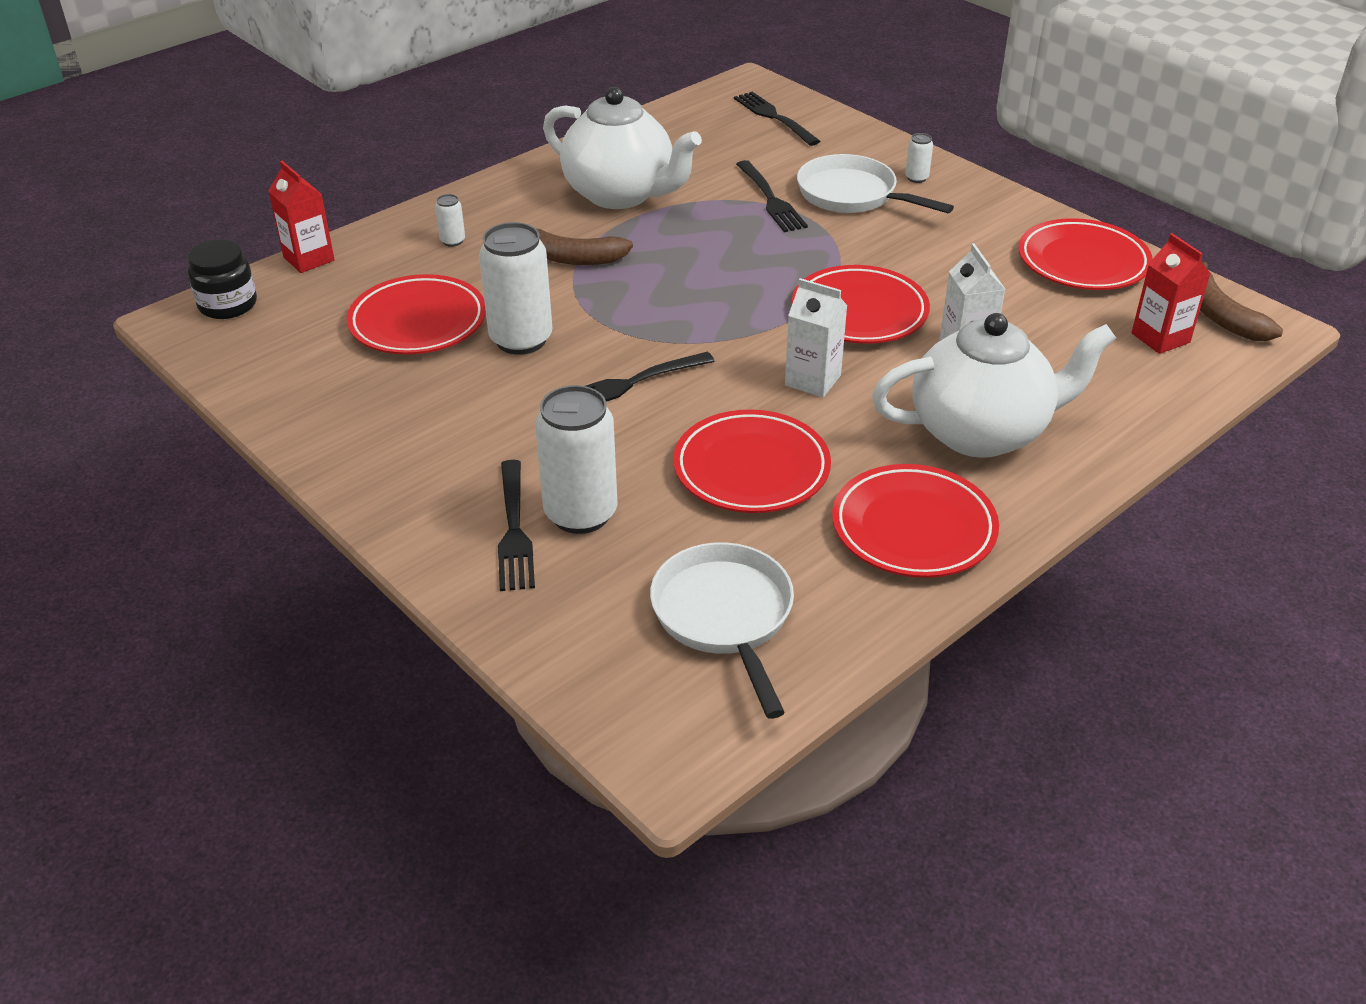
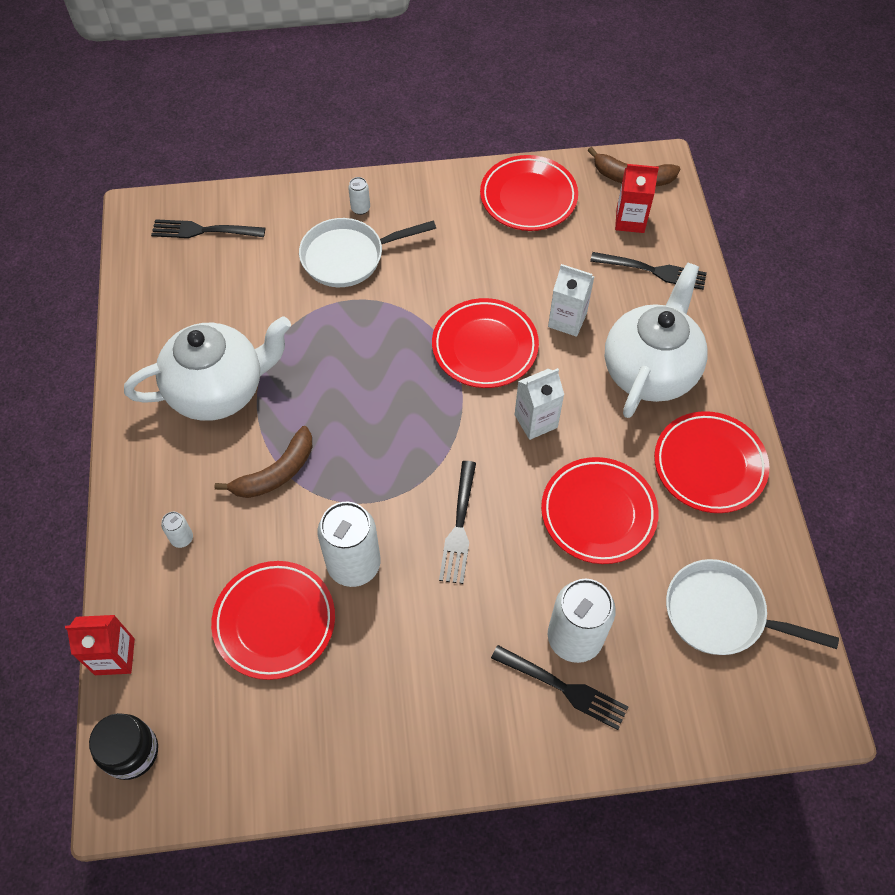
camera: 55 degrees left, 20 degrees up
black fork [736,160,808,232] -> black fork moved to [590,252,707,290]

